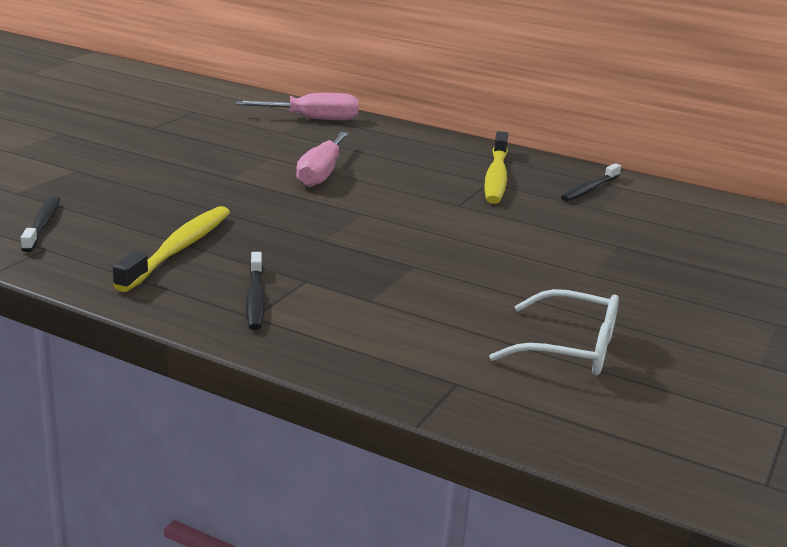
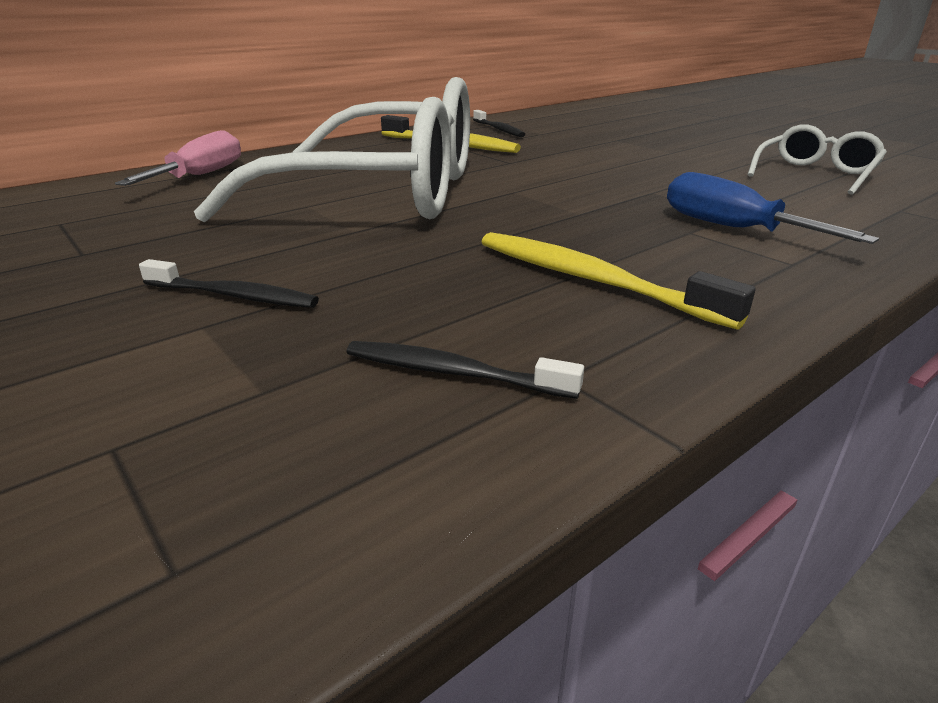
camera: 65 degrees left, 5 degrees up
black toothbrush [246,252,265,330] -> black toothbrush moved to [139,259,319,308]
pink screwdriver [296,132,349,187] -> white glasses [194,77,470,222]
none -> blue screwdriver [667,172,879,244]

